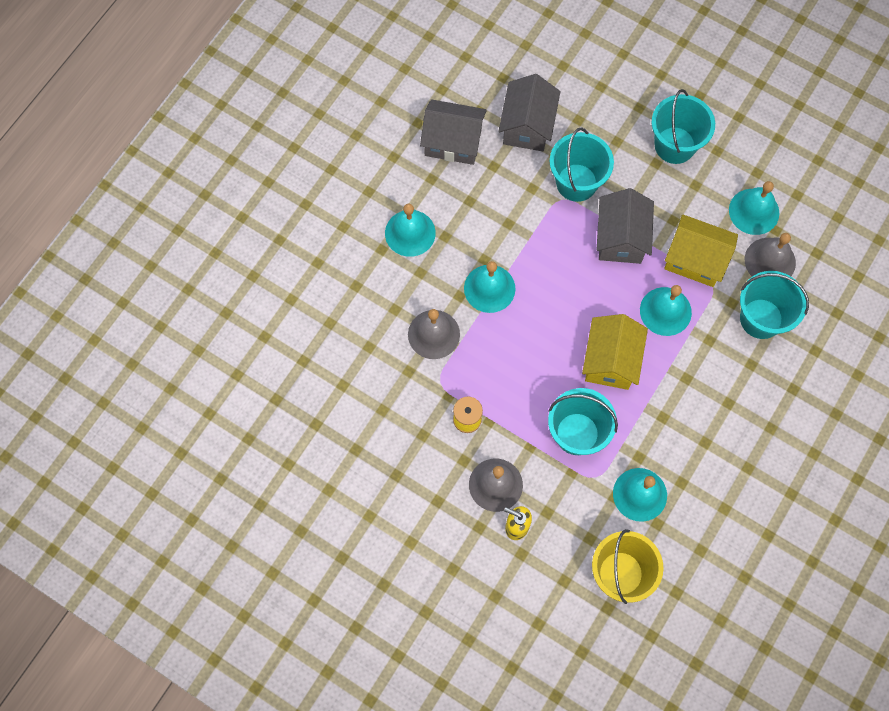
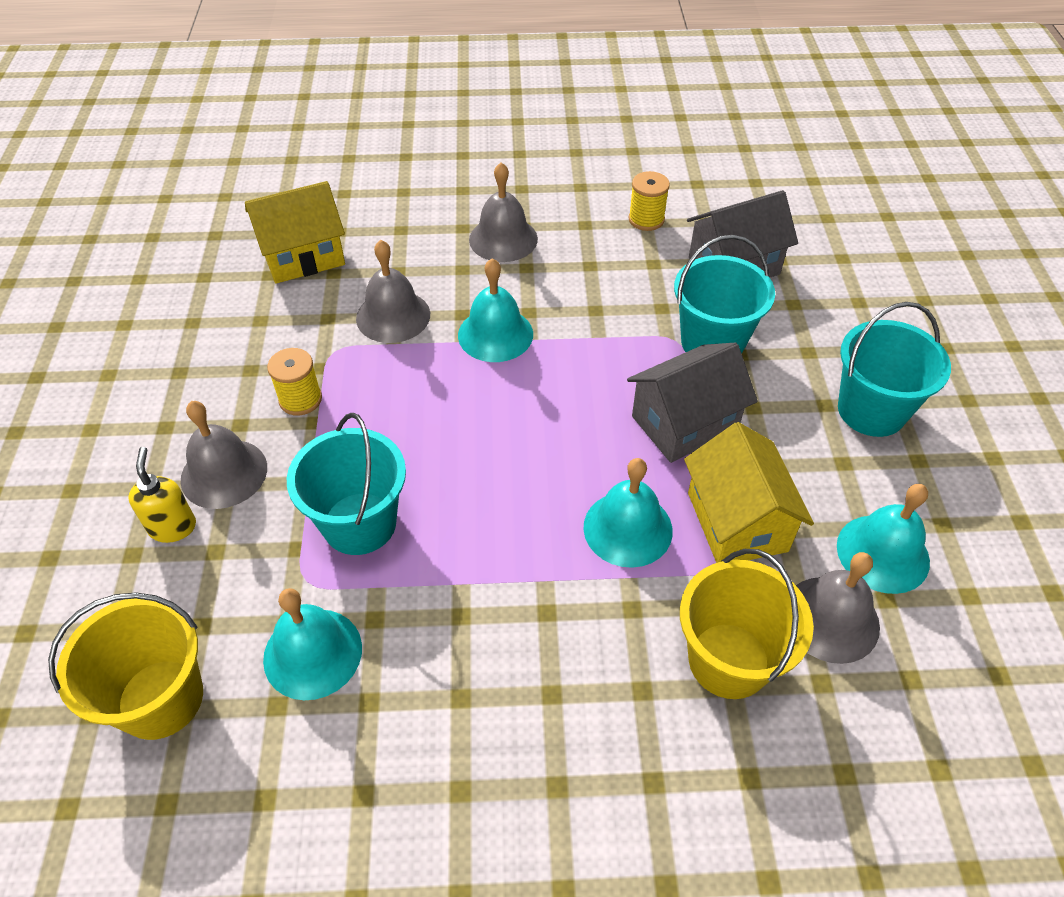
camera: 55 degrees right, 20 degrees down
turquoise bell [385,204,436,257] -> grey bell [469,162,538,262]
grey house [420,99,487,165] -> yellow spool [629,171,670,231]
yellow house [582,314,648,390] -> yellow house moved to [245,181,345,284]
turquoise bucket [740,271,809,339] -> yellow bucket [680,549,814,699]

